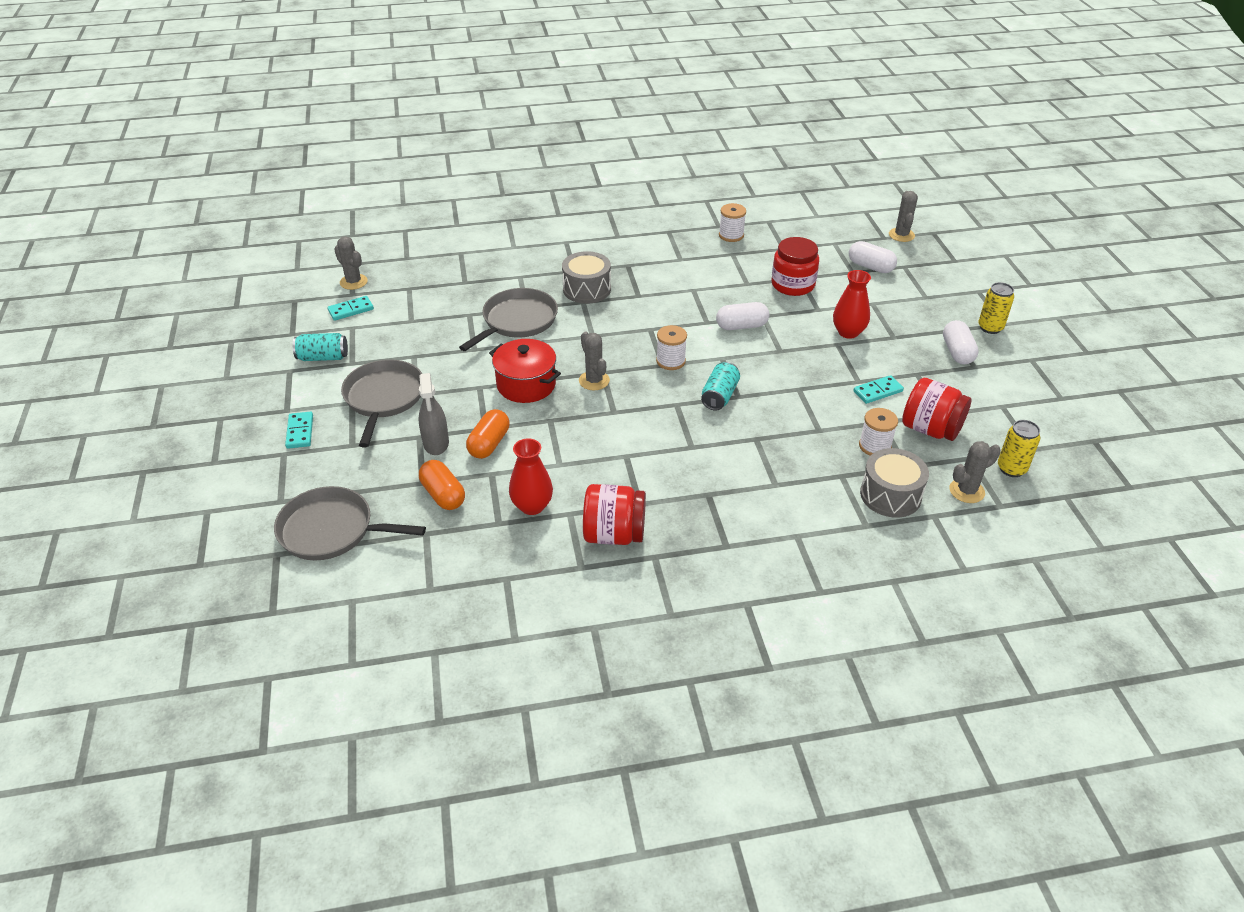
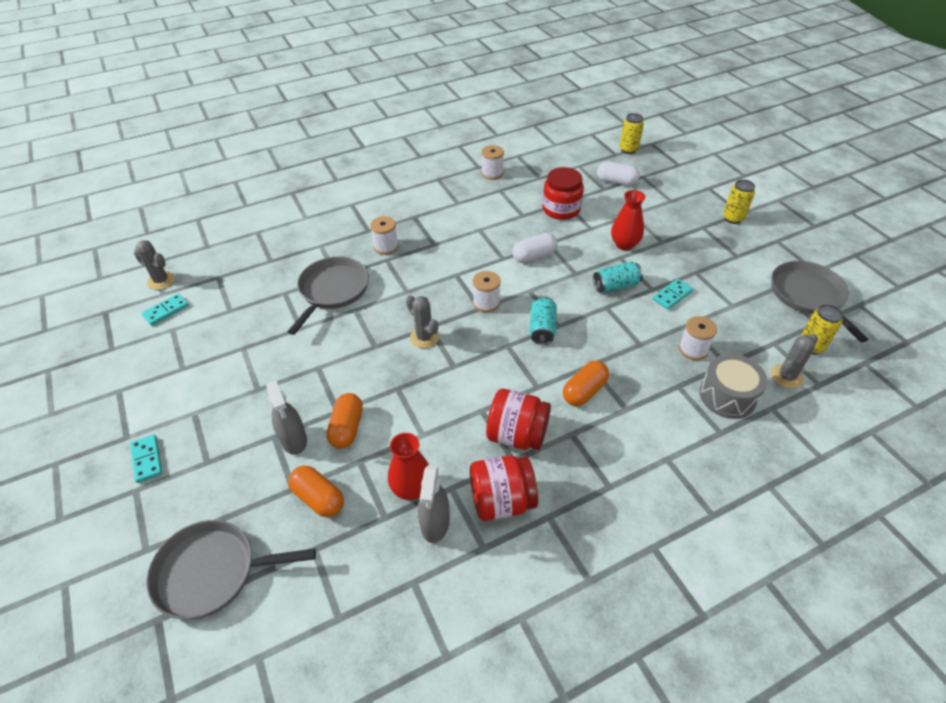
camera: 15 degrees left, 5 degrees up
turquoise can [293,333,348,361] -> turquoise can moved to [593,261,643,293]
grey pan [341,359,422,447] -> grey pan moved to [771,261,868,343]
red pot [489,339,561,403] -> none
grey drum [562,251,611,304] -> white spool [370,216,398,255]
grey cactus [889,191,918,242] -> yellow can [620,113,644,154]
red jar [902,378,972,441] -> red jar moved to [486,389,551,450]
white capsule [943,320,979,365] -> none
none -> grey spray bottle [418,465,450,543]
none -> orange capsule [563,361,609,406]

